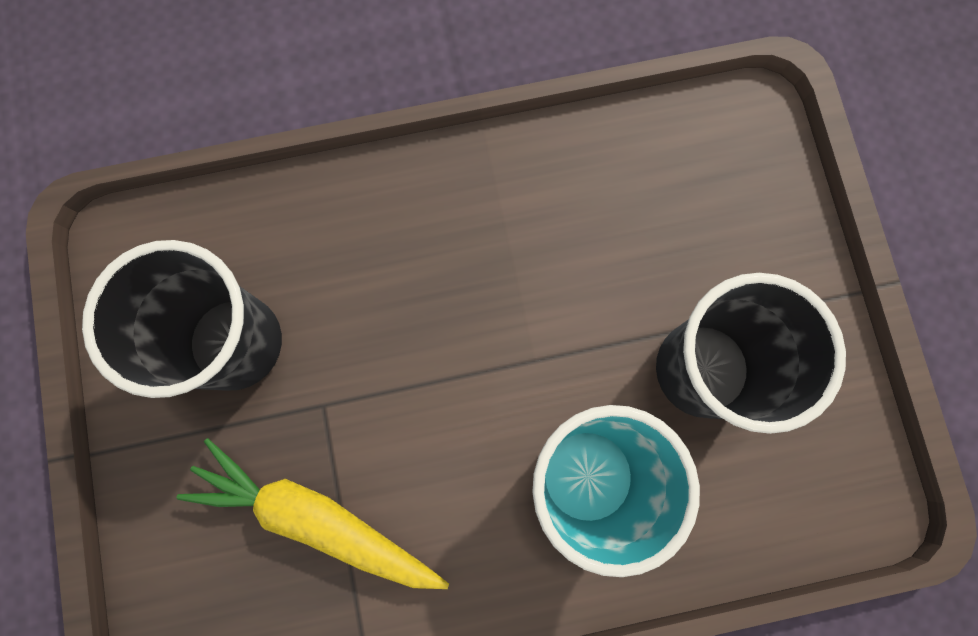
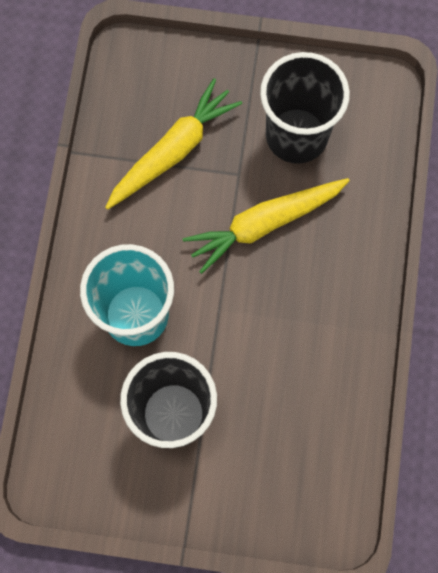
camera: 110 degrees right, 5 degrees down
none -> yellow carrot [183,178,350,274]

